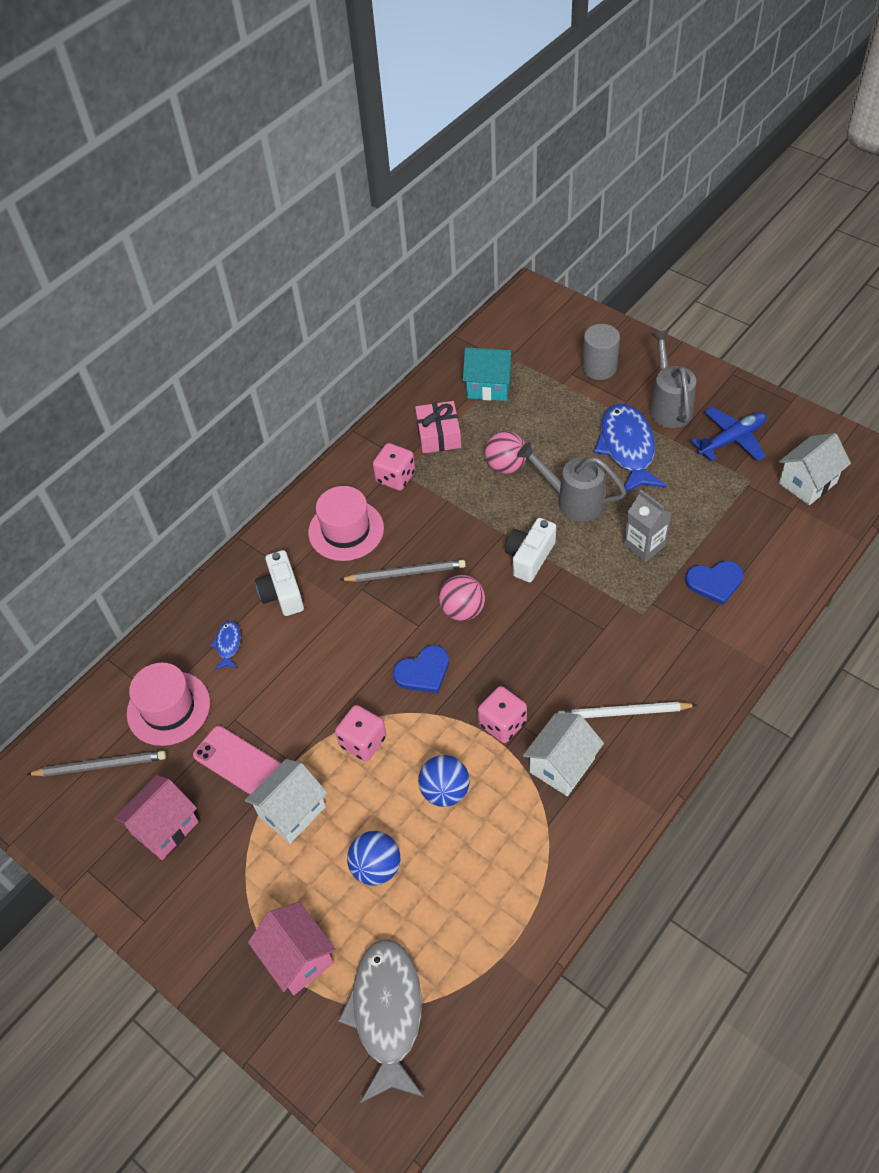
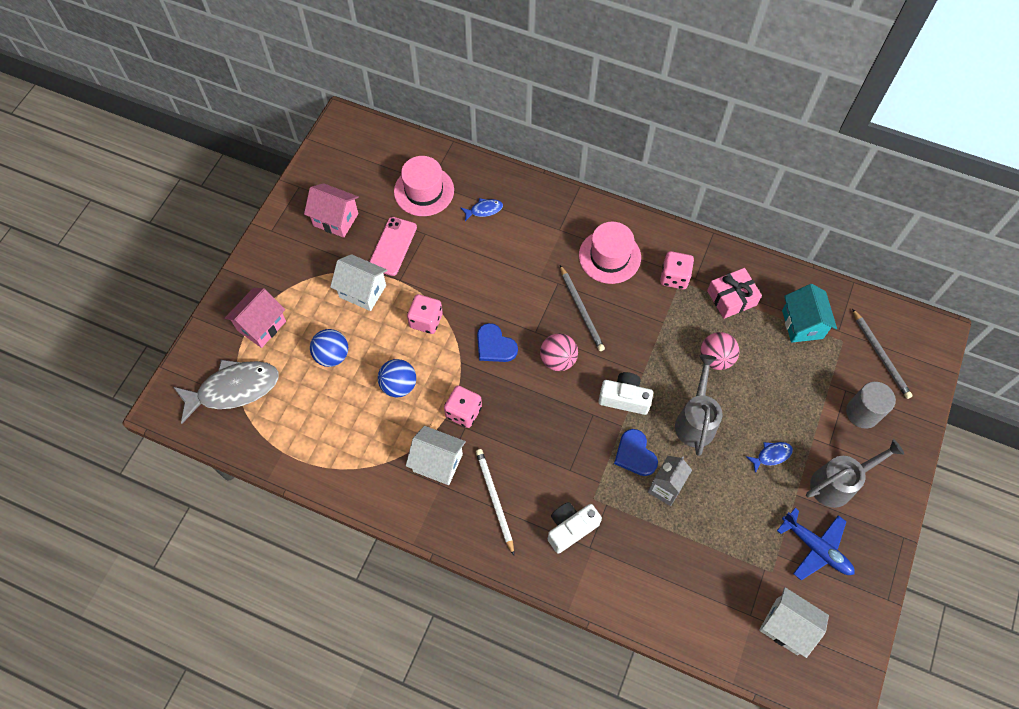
camera: 70 degrees right, 10 degrees up
grey pencil [26,751,166,777] -> grey pencil moved to [852,309,913,399]
white camera [255,550,304,616] -> white camera moved to [548,502,602,553]
blue fish [594,404,667,492] -> blue fish [746,442,793,473], size x0.45
blue heart [685,561,744,605] -> blue heart moved to [614,429,658,476]

